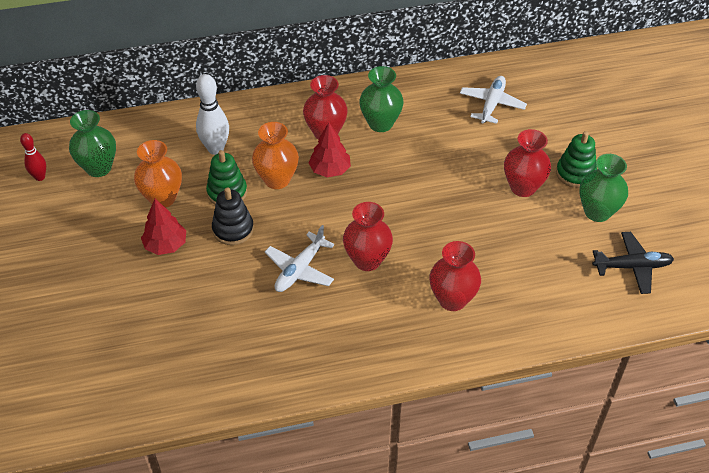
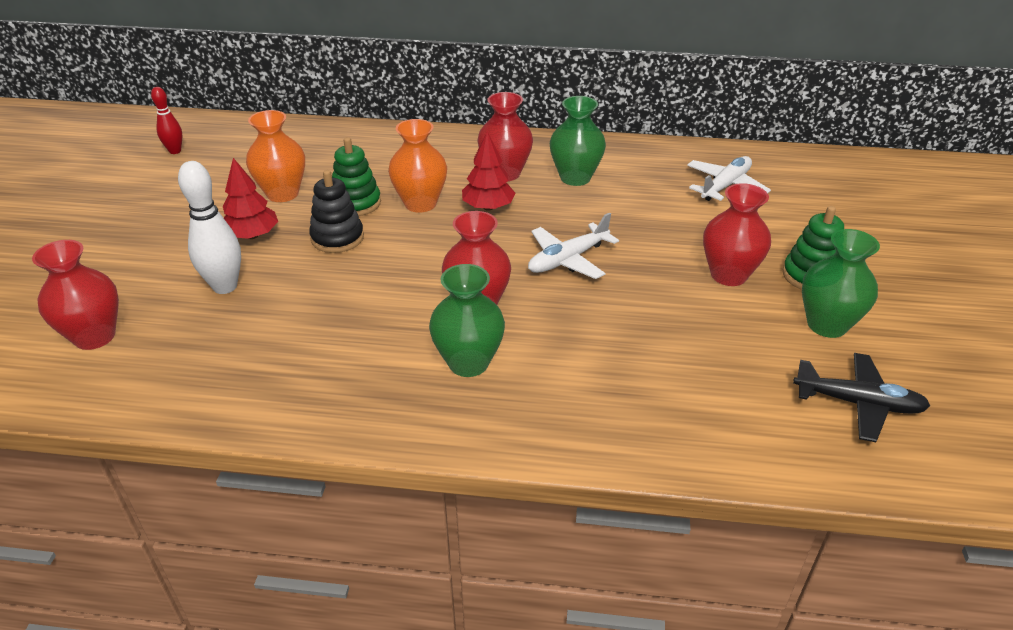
camera: 20 degrees right, 10 degrees down
green vase [69,110,116,177] -> green vase moved to [429,264,505,377]
white bowling pin [196,74,229,155] -> white bowling pin moved to [178,161,241,294]
white plane [265,225,334,292] -> white plane moved to [528,213,619,279]
red vase [429,241,481,311] -> red vase moved to [32,240,119,350]

